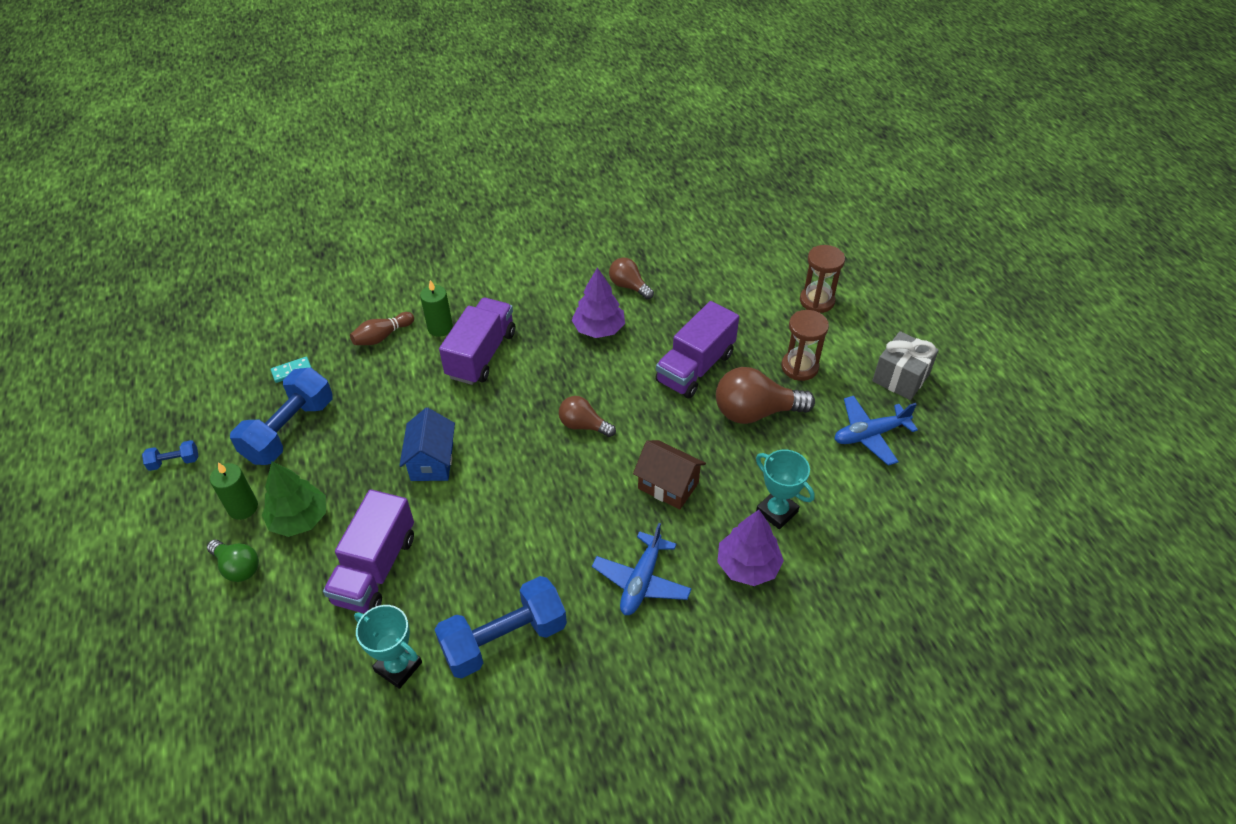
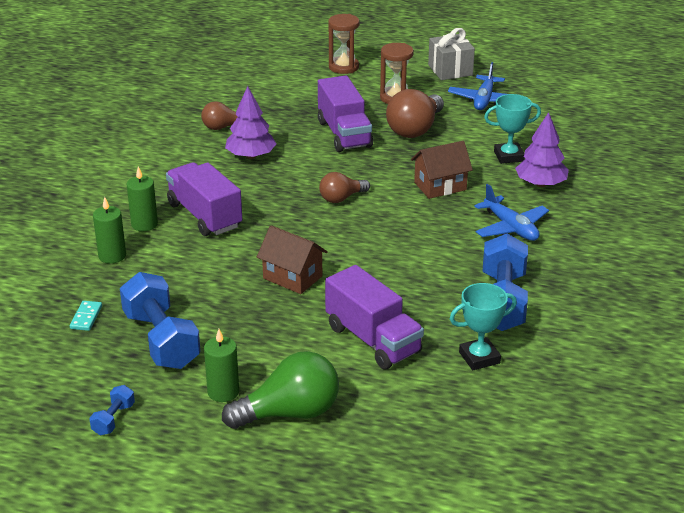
camera: 55 degrees left, 15 degrees down
green light bulb [207,539,259,582] -> green light bulb [222,351,339,429], size x1.69
green tree [262,461,326,537] -> none
brown bowling pin [350,312,414,345] -> green candle [93,197,126,264]
blue house [399,408,455,481] -> brown house [257,225,328,294]

